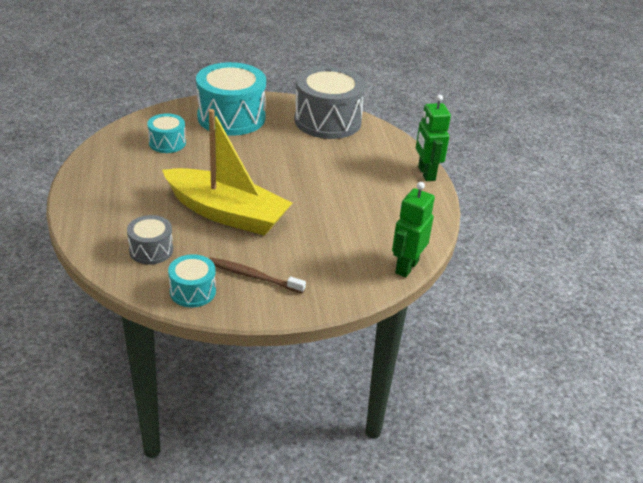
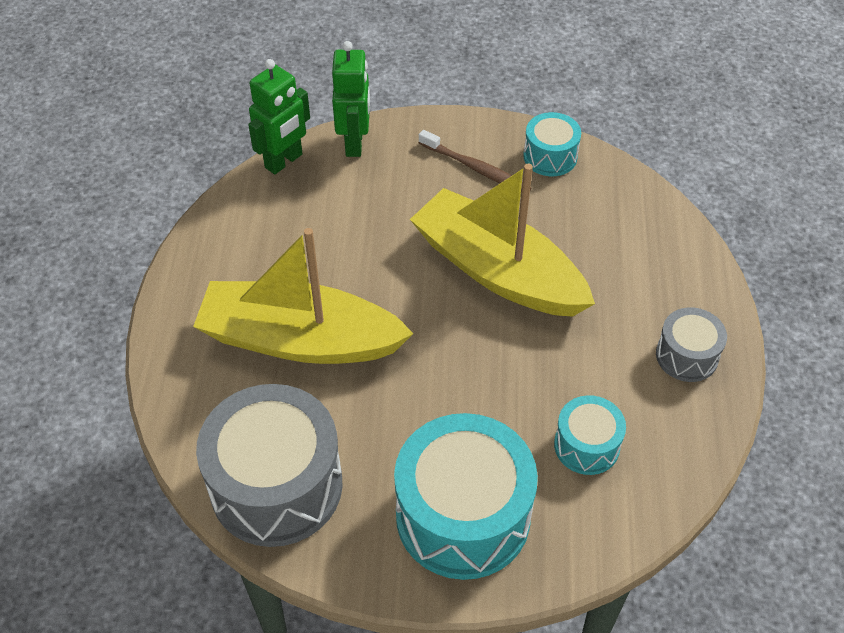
camera: 165 degrees left, 15 degrees up
grey drum [127,215,173,265] -> grey drum moved to [656,307,727,382]
green robot [416,95,451,181] -> green robot moved to [332,41,370,157]
none -> yellow boat [193,228,414,364]

